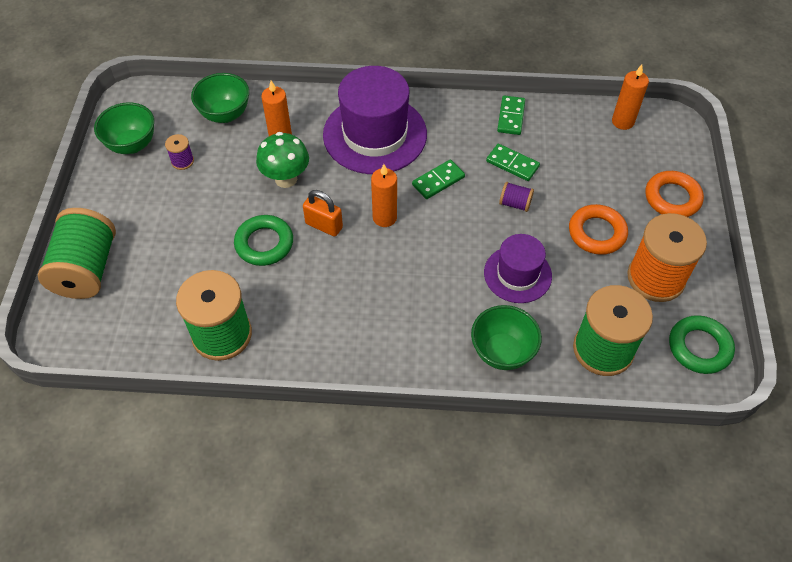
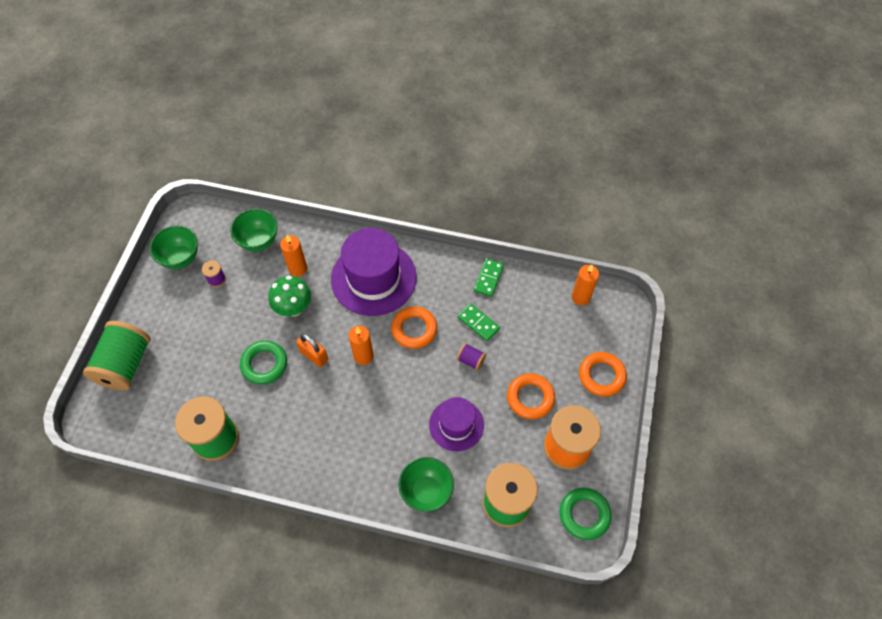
camera: 10 degrees right, 5 degrees up
green domino [412,159,465,199] -> orange ring [391,306,437,349]

